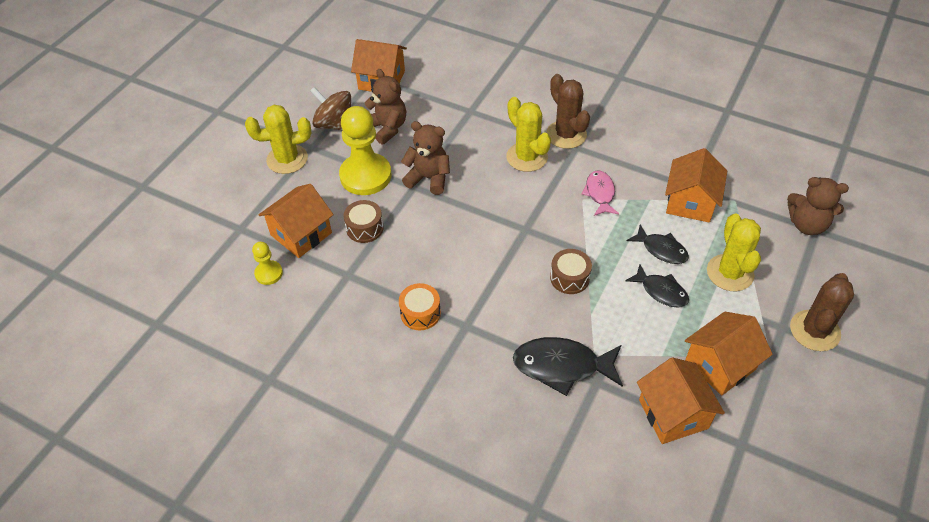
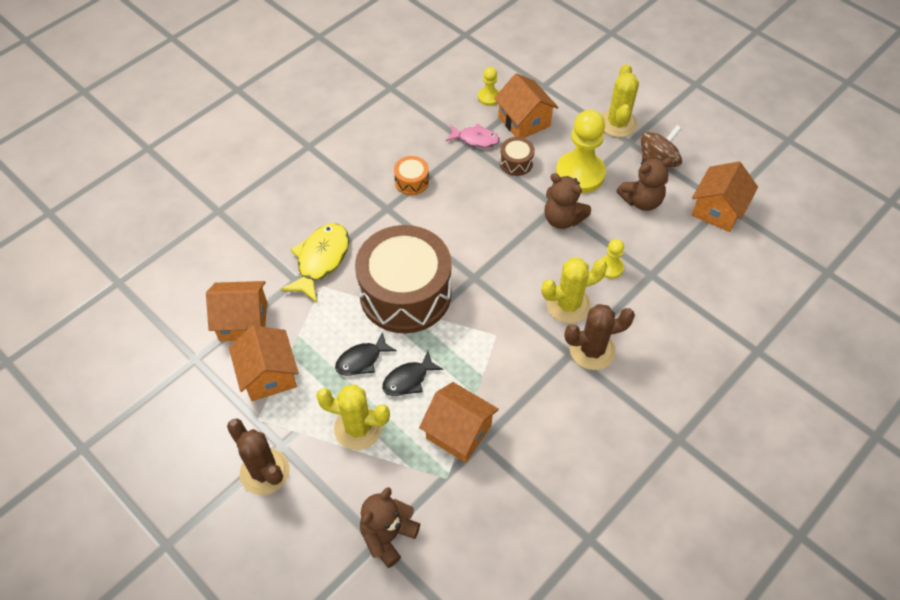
camera: 105 degrees right, 5 degrees up
brown teddy bear [401,121,450,195] -> brown teddy bear turned 90 degrees clockwise [545,173,591,229]
black fish [513,337,623,396] -> yellow fish [280,223,349,303]
brown drum [550,249,592,294] -> brown drum [355,225,452,333], size x2.47
pink fish [581,170,619,216] -> pink fish moved to [446,123,500,148]
none -> yellow pawn [601,239,624,279]

